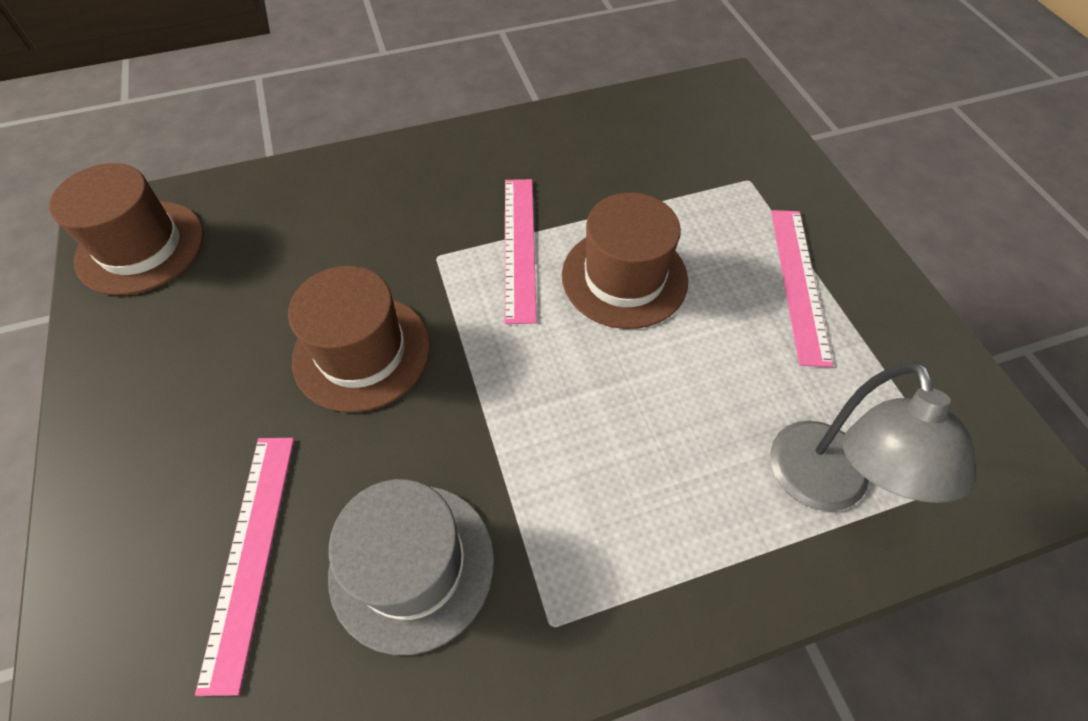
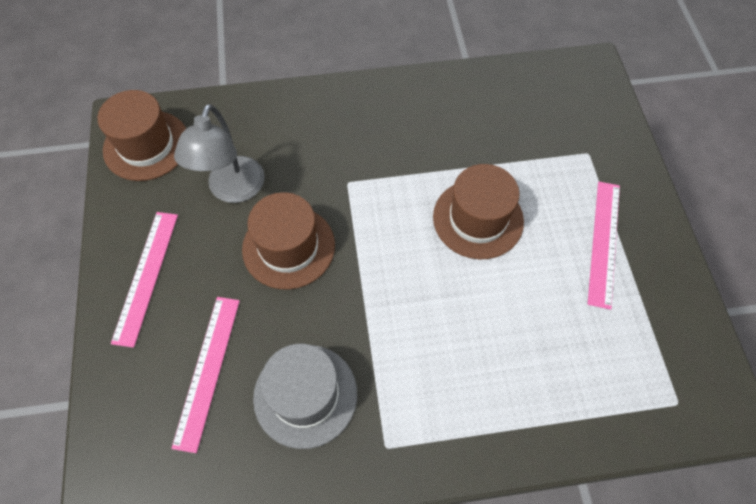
camera: 10 degrees right, 5 degrees up
pink ruler [505,179,537,324] -> pink ruler moved to [111,212,178,348]
grey lamp [770,362,976,511] -> grey lamp moved to [174,104,265,203]

